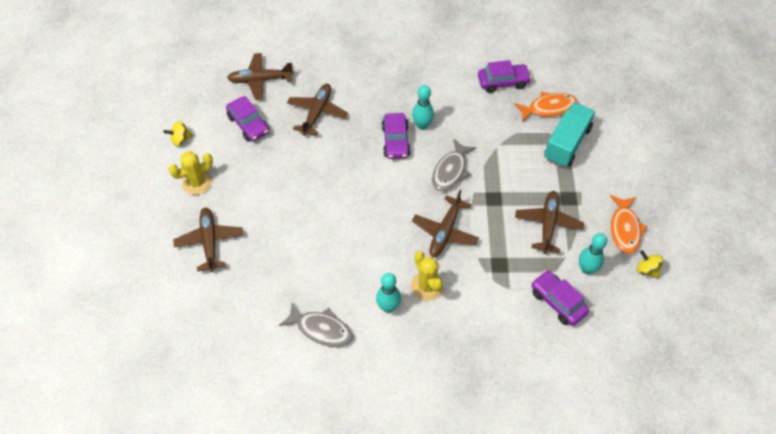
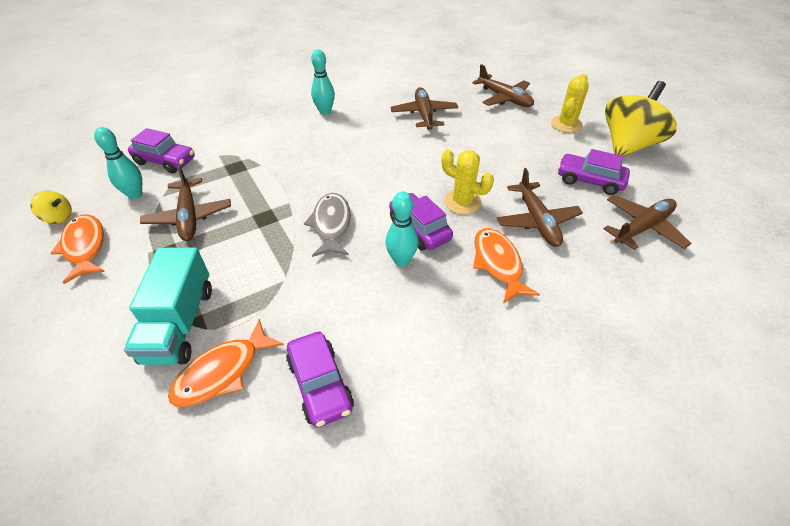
camera: 150 degrees right, 10 degrees down
yellow spinning top [163,121,193,146] -> yellow spinning top [605,81,677,157], size x2.35
grey fish [279,303,353,347] -> none
yellow cactus [411,251,443,300] -> yellow cactus moved to [442,149,494,214]
brown plane [412,190,479,257] -> brown plane moved to [391,87,458,130]
purple car [478,60,532,93] -> purple car turned 75 degrees counterclockwise [286,332,354,428]
none -> orange fish [473,228,540,303]

